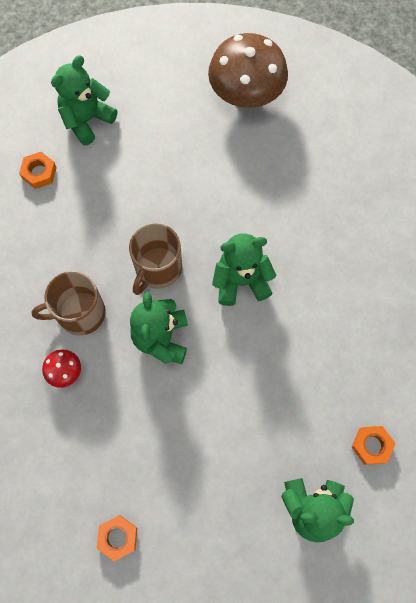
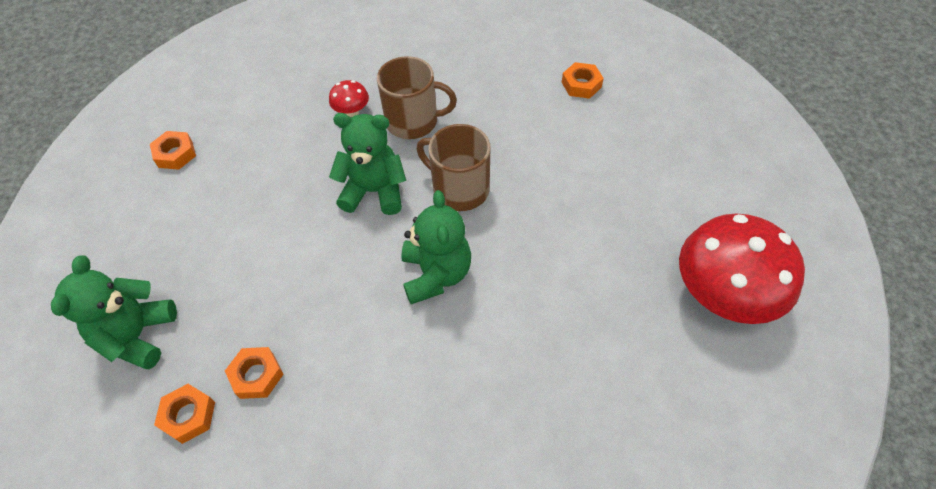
camera: 95 degrees right, 15 degrees down
brown mug [31,271,106,336] -> brown mug turned 105 degrees clockwise [377,56,457,139]
green teddy bear [51,55,117,145] -> none
brown mushroom [208,33,288,108] -> red mushroom [679,213,805,324]
none -> orange nut [225,347,284,399]

